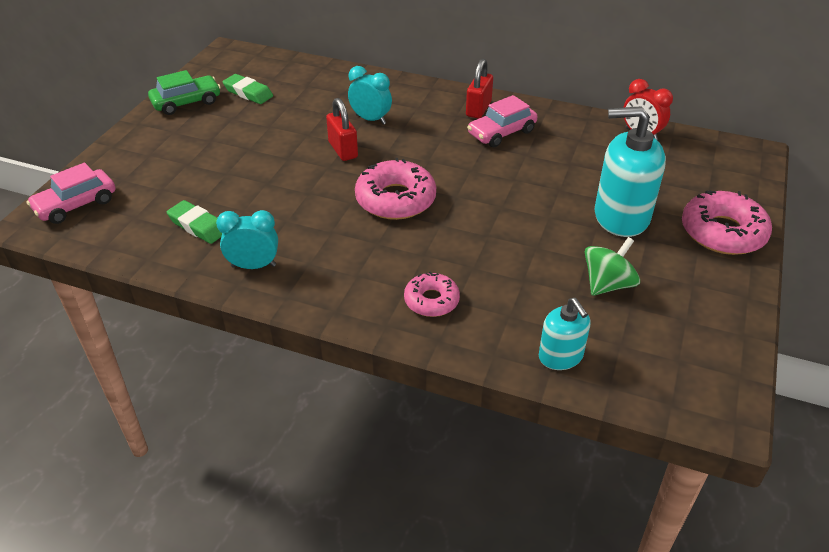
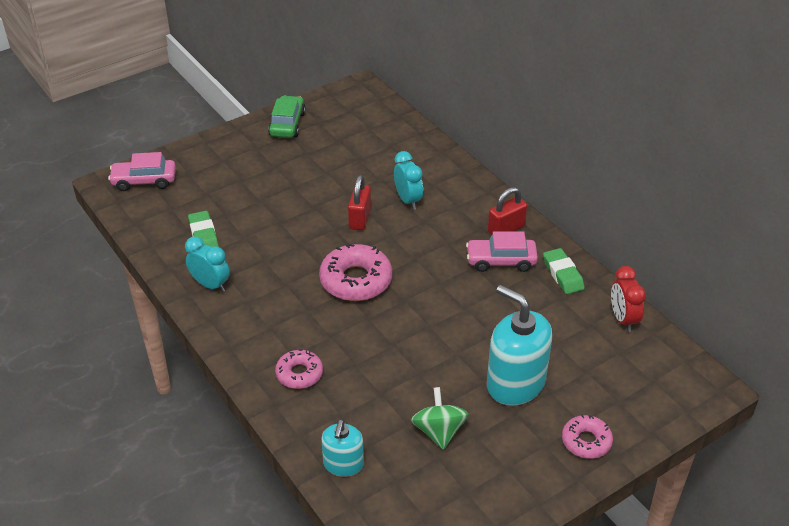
camera: 35 degrees right, 0 degrees up
green car [148,70,221,115] -> green car turned 90 degrees counterclockwise [268,95,306,138]
green eraser [222,74,273,104] -> green eraser moved to [543,248,585,294]
green spinning top [585,237,640,296] -> green spinning top turned 90 degrees counterclockwise [411,387,469,450]
pink donut [682,191,772,255] -> pink donut [562,415,613,459], size x0.60

